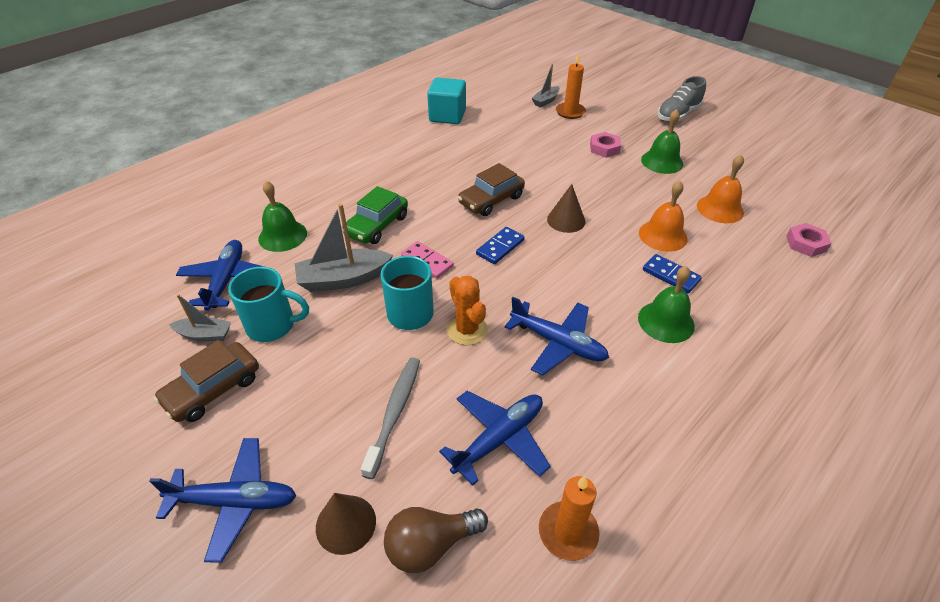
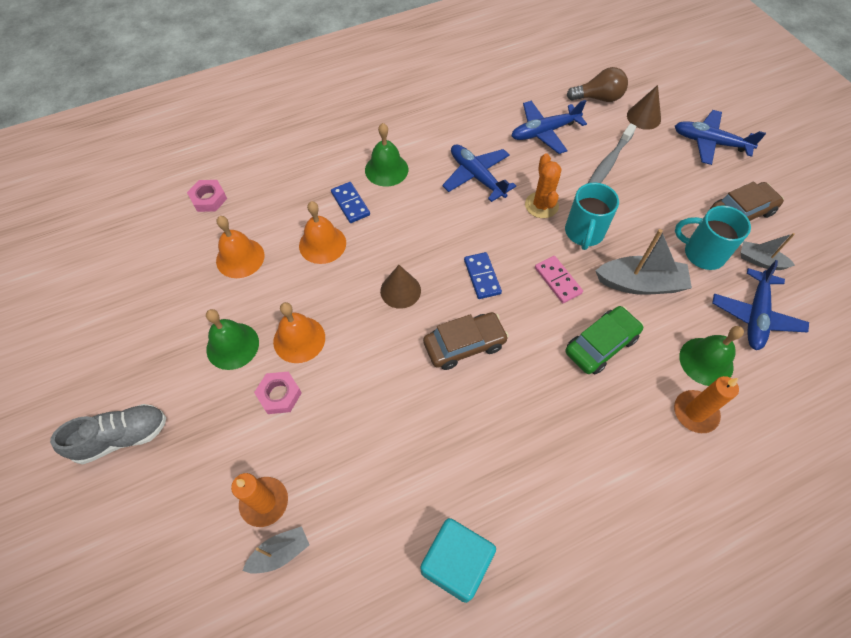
camera: 160 degrees left, 15 degrees up
blue domino [476,227,525,264] -> blue domino turned 75 degrees counterclockwise [464,252,502,299]
orange candle [539,476,600,561] -> orange candle moved to [674,376,739,433]
none -> orange bell [273,302,325,363]

